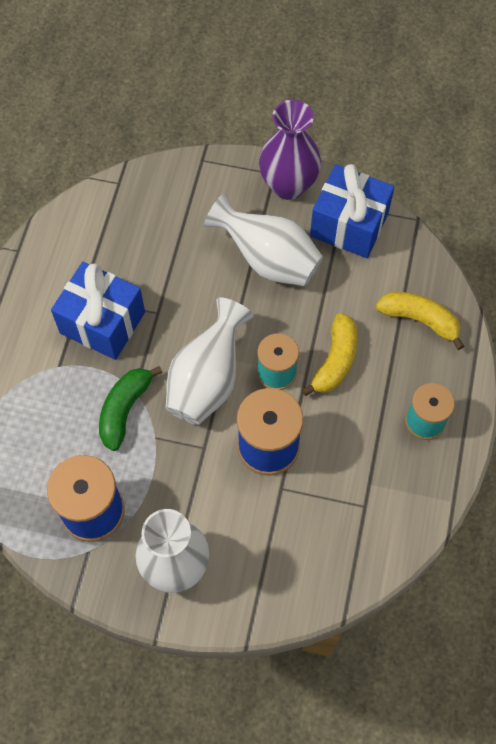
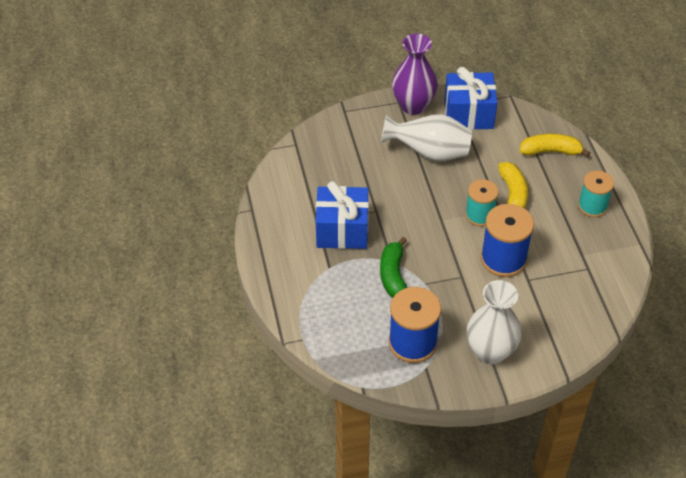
camera: 25 degrees left, 15 degrees down
white vase [166,297,254,425] -> none

